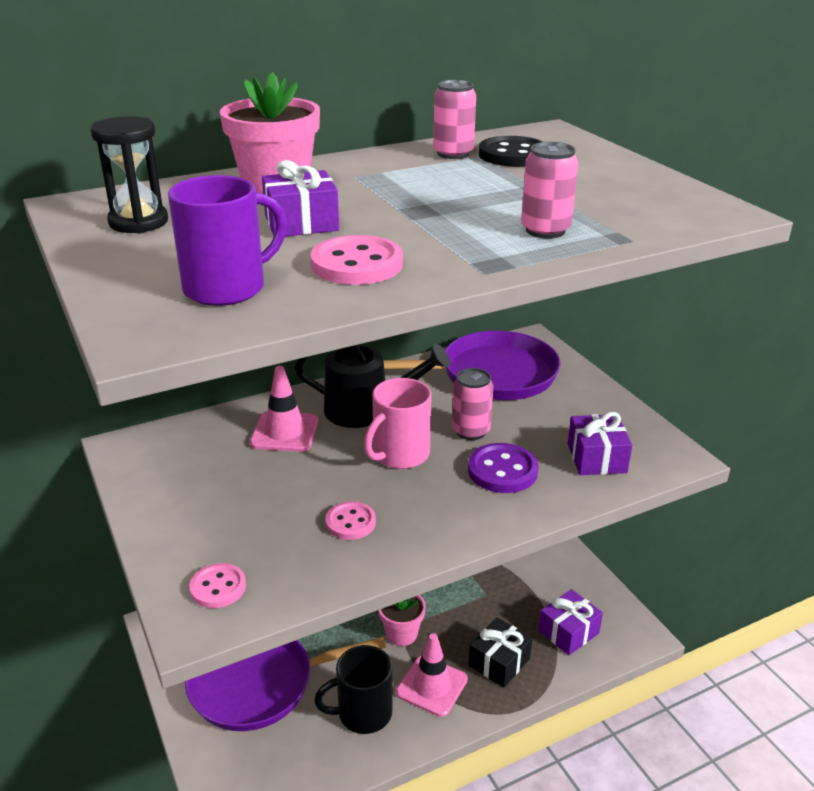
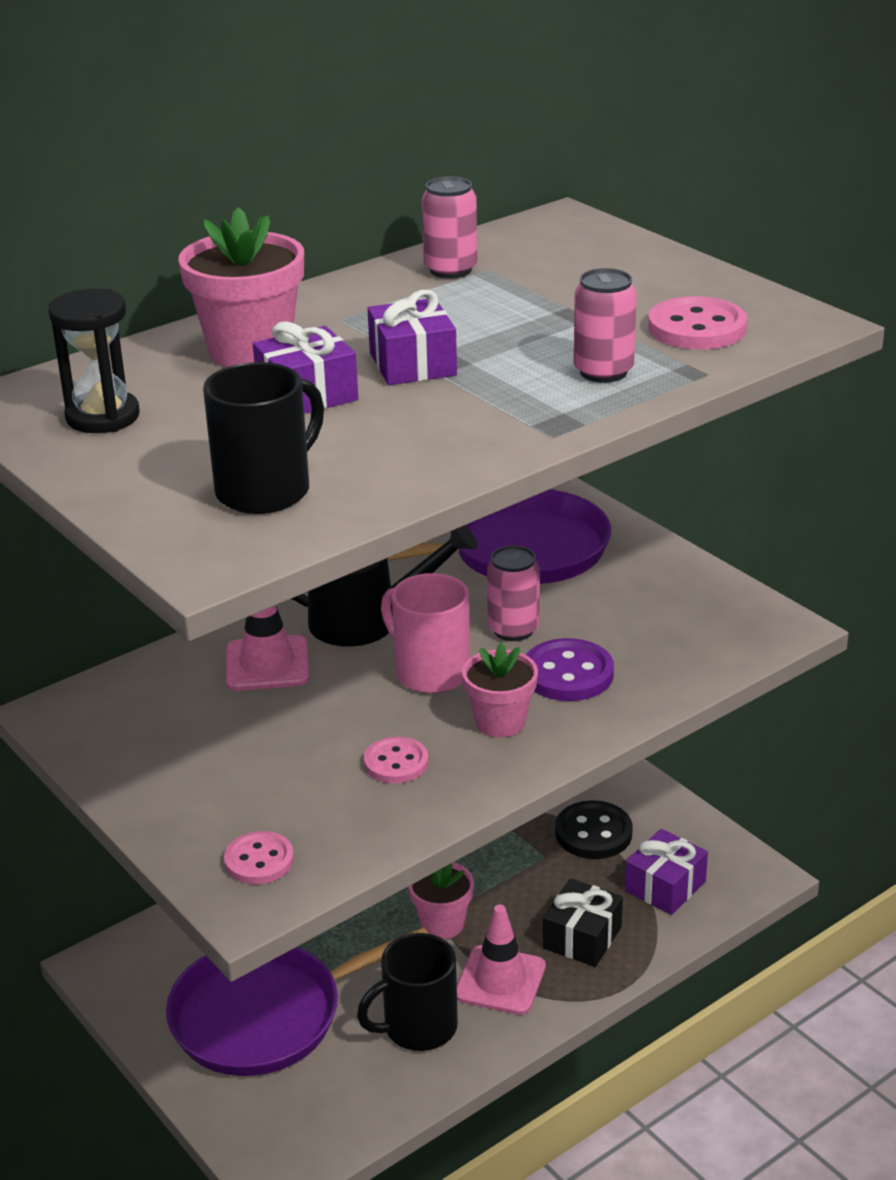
camera: 10 degrees left, 0 degrees up
purple mug [168,175,287,306] -> black mug [203,362,324,514]
pink button [310,235,403,285] -> pink button moved to [648,296,747,349]
pink mug [364,378,432,469] -> pink mug turned 105 degrees clockwise [381,573,470,694]
black button [479,136,543,167] -> black button moved to [555,800,633,859]
purple gift [567,412,632,475] -> purple gift moved to [367,290,457,385]
none -> pink flower pot [462,642,538,738]

